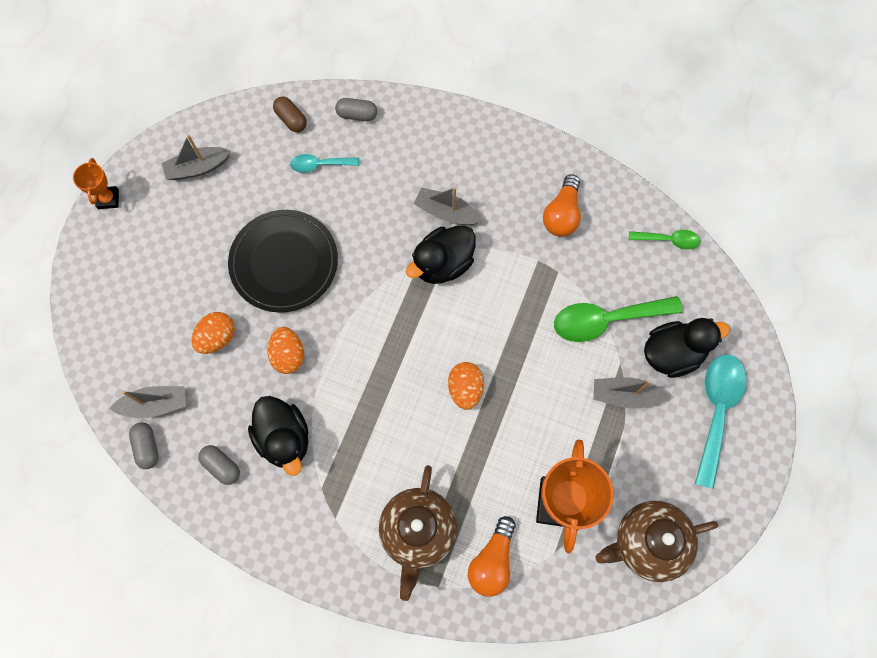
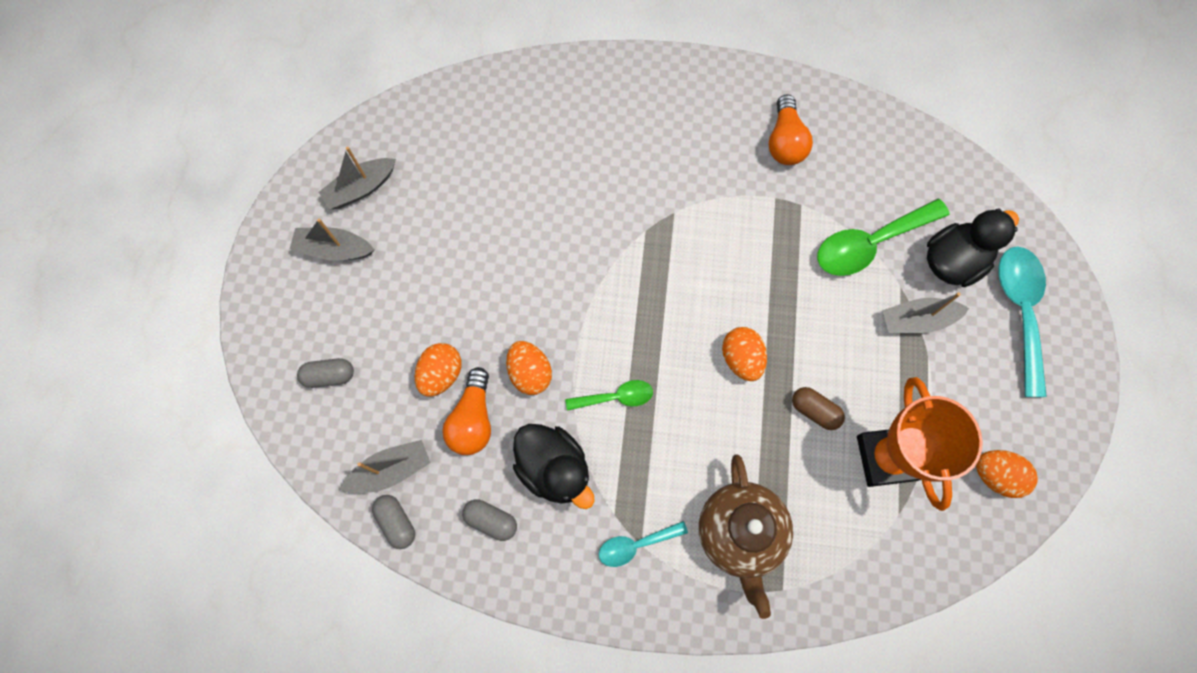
camera: 15 degrees left, 0 degrees up
orange trophy [73,158,119,209] -> none
black plate [228,210,338,313] -> none
brown capsule [273,97,307,132] -> brown capsule moved to [792,387,845,430]
turquoise spoon [290,154,359,173] -> turquoise spoon moved to [599,521,688,567]
grey capsule [335,98,377,121] -> grey capsule moved to [297,358,354,388]
black duck [406,225,476,284] -> none
grey boat [414,187,482,225] -> grey boat moved to [290,219,374,261]
orange light bulb [468,516,516,597] -> orange light bulb moved to [442,367,491,455]
brown teapot [595,501,718,582] -> orange egg [976,450,1038,498]
green spoon [629,230,700,250] -> green spoon moved to [565,380,653,411]

